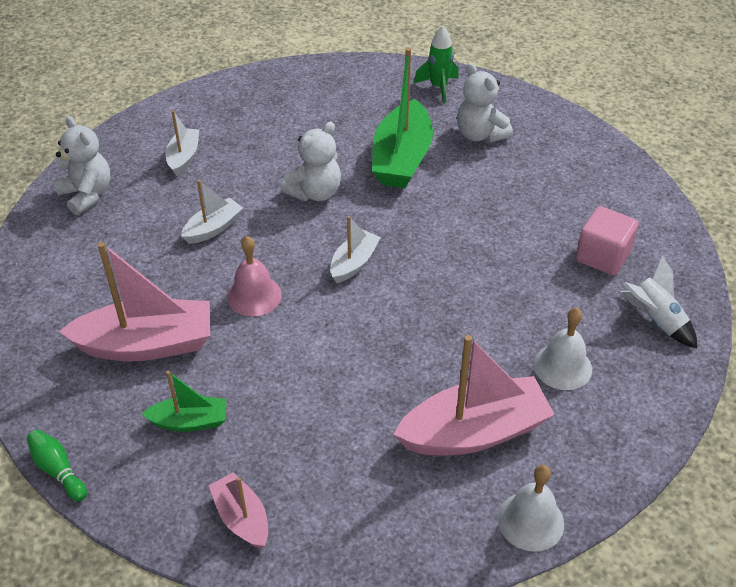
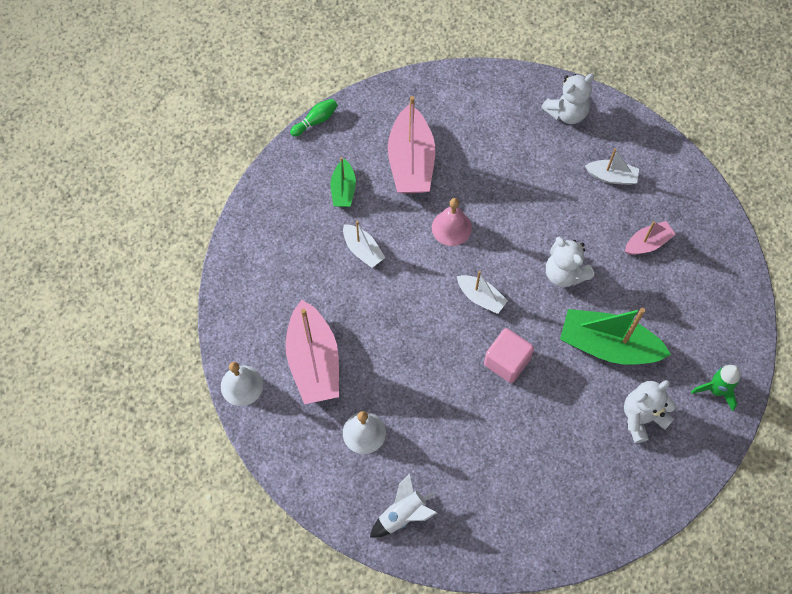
camera: 95 degrees right, 20 degrees up
white boat [181,180,243,244] -> white boat moved to [343,221,385,268]
pink boat [209,472,268,549] -> pink boat moved to [625,221,676,255]
pink cube [575,206,639,276] -> pink cube moved to [484,328,534,383]

